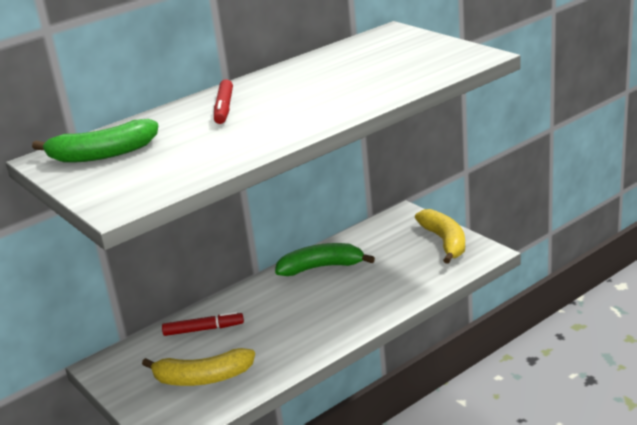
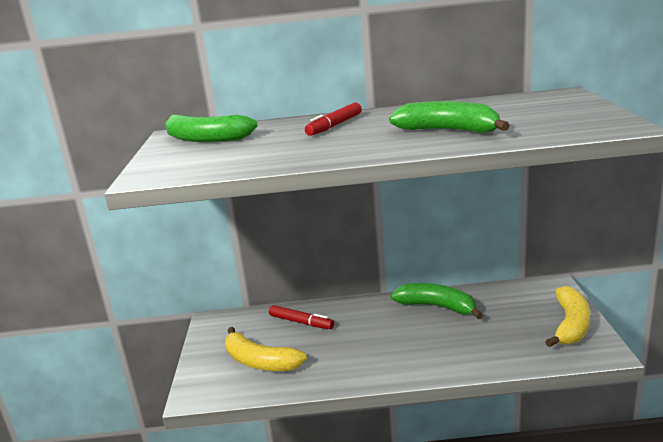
camera: 35 degrees right, 5 degrees down
none -> green banana [389,101,510,132]

